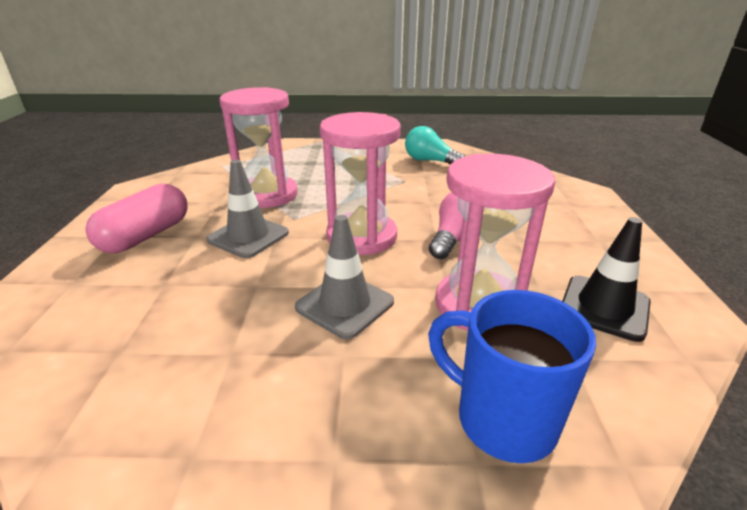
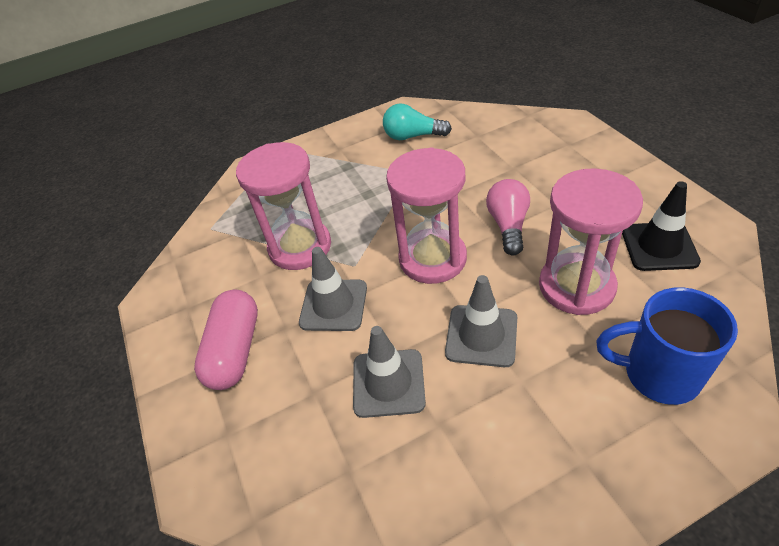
camera: 20 degrees left, 15 degrees up
none -> grey traffic cone [353,326,426,418]

